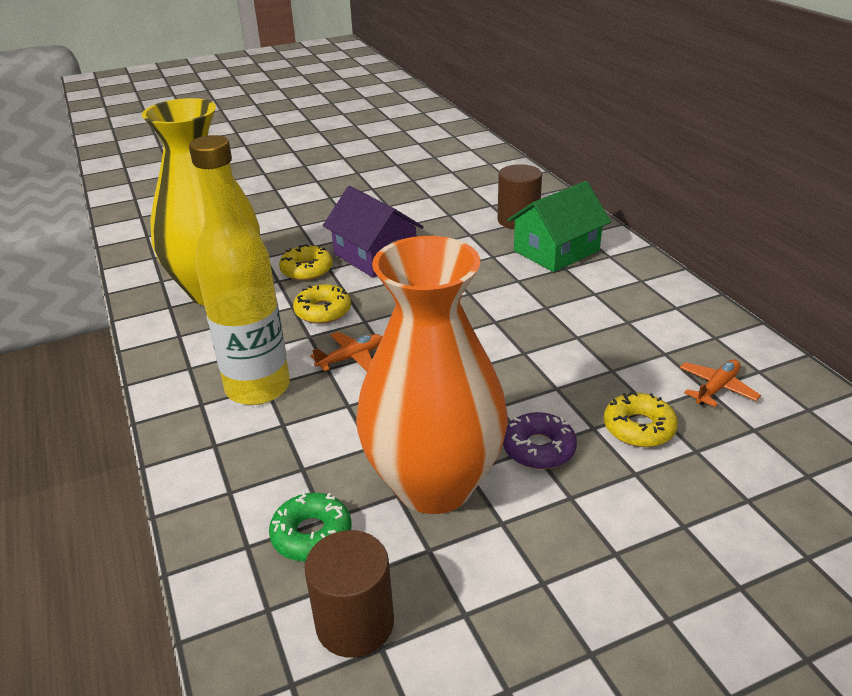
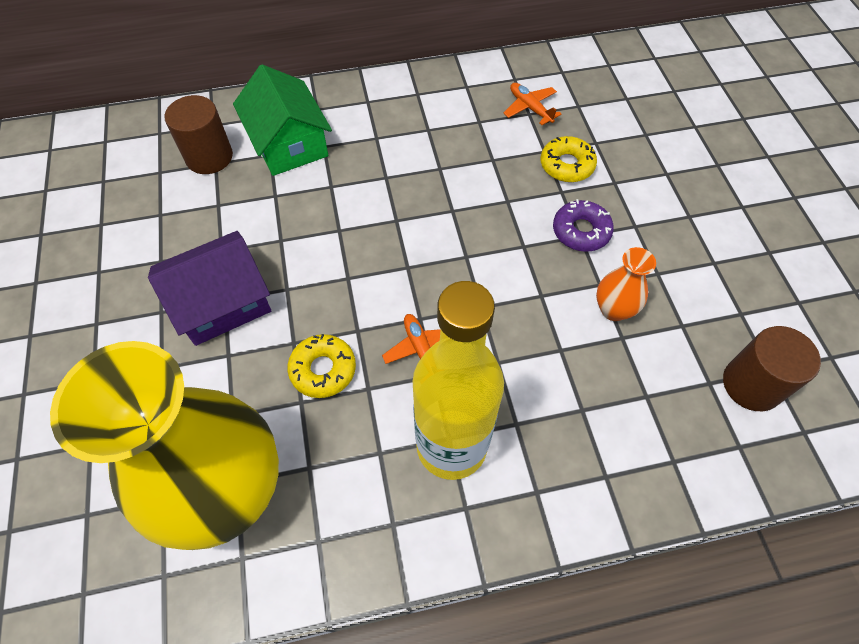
camera: 80 degrees left, 25 degrees up
green donut [269,491,352,562] -> none
yellow donut [279,244,333,281] -> none
orange vase [356,236,508,514] -> orange vase [596,247,656,321], size x0.40

